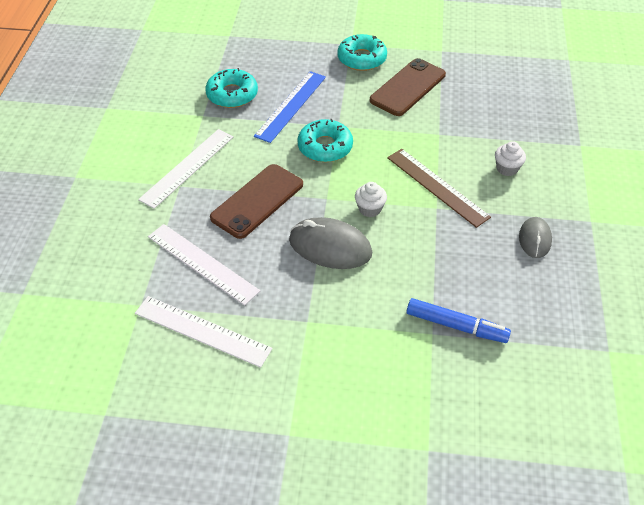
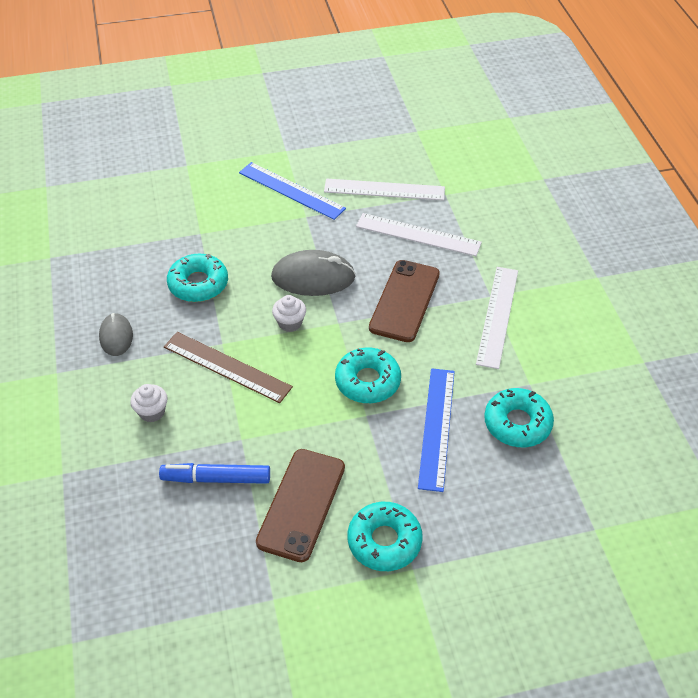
camera: 160 degrees right, 0 degrees up
blue marker [407,298,511,343] -> blue marker moved to [159,463,270,484]
none -> turquoise donut [167,253,228,302]
none -> blue ruler [239,162,346,220]

